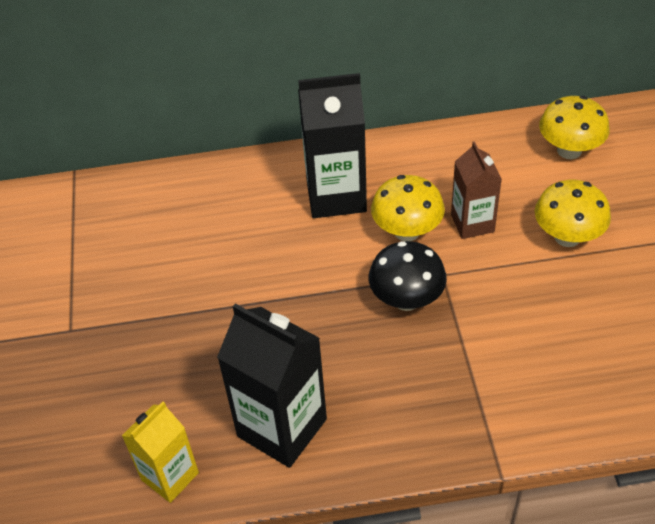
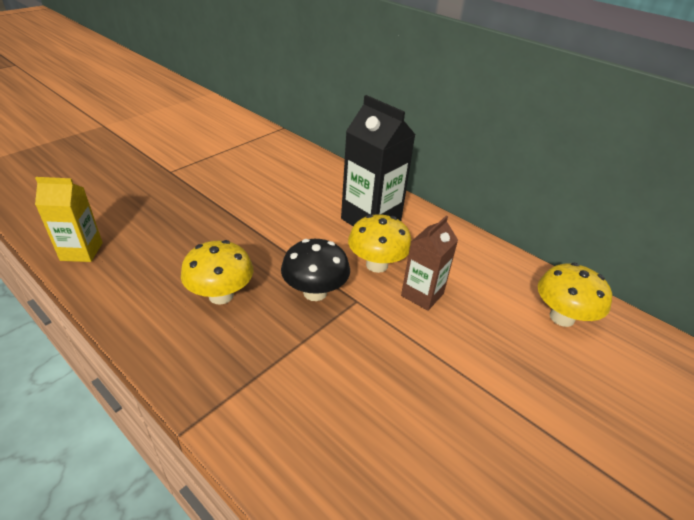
camera: 45 degrees right, 10 degrees down
black carton [217,304,327,468] -> none
yellow mushroom [535,180,611,247] -> yellow mushroom moved to [181,240,254,304]

